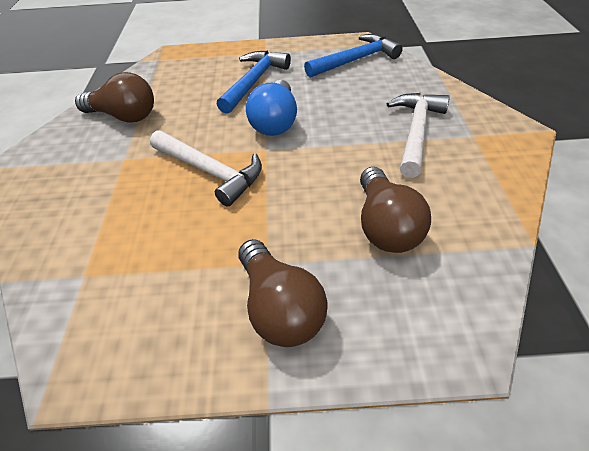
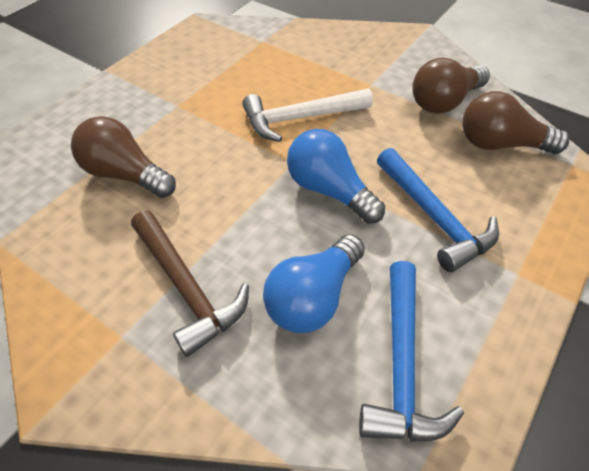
camera: 125 degrees right, 5 degrees up
brown light bulb [238,239,327,347] -> brown light bulb moved to [462,91,569,154]
white hammer [387,93,450,178] -> brown hammer [131,211,249,357]
none -> blue light bulb [263,234,365,333]

